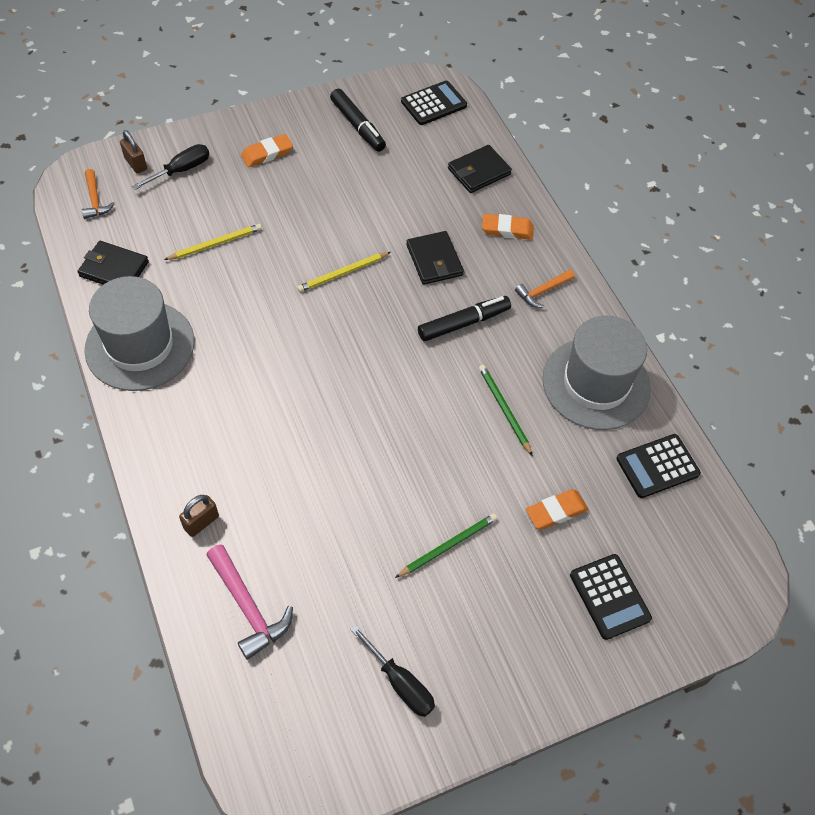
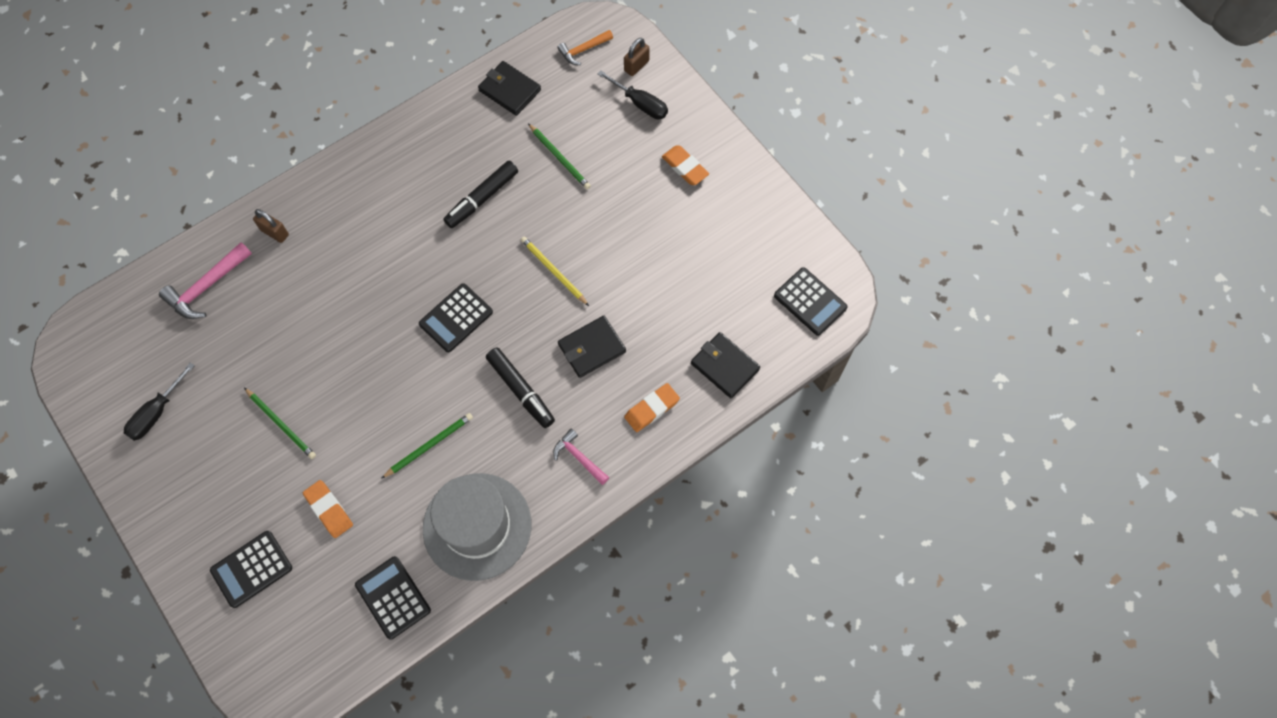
camera: 80 degrees right, 10 degrees up
black wallet [78,241,149,285] -> black wallet turned 60 degrees counterclockwise [478,61,541,116]
grey hat [84,276,194,391] -> none
yellow pencil [164,224,262,260] -> green pencil [528,123,591,189]
black marker [330,89,386,152] -> black marker moved to [443,161,518,228]
orange eraser [482,214,534,240] -> orange eraser turned 60 degrees clockwise [624,383,680,432]
orange hammer [515,269,575,308] -> pink hammer [553,429,609,485]
none -> black calculator [419,283,493,352]

